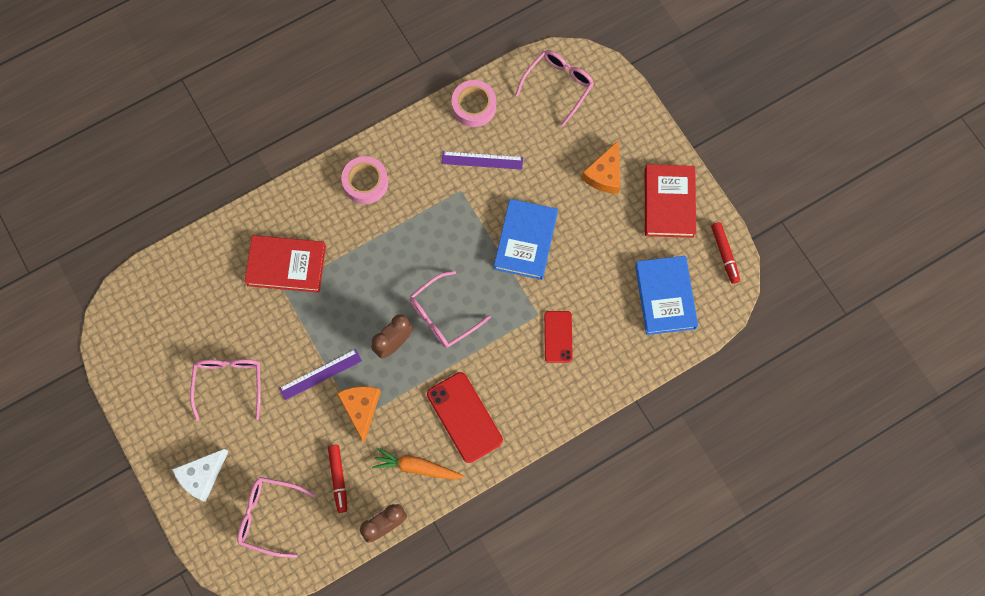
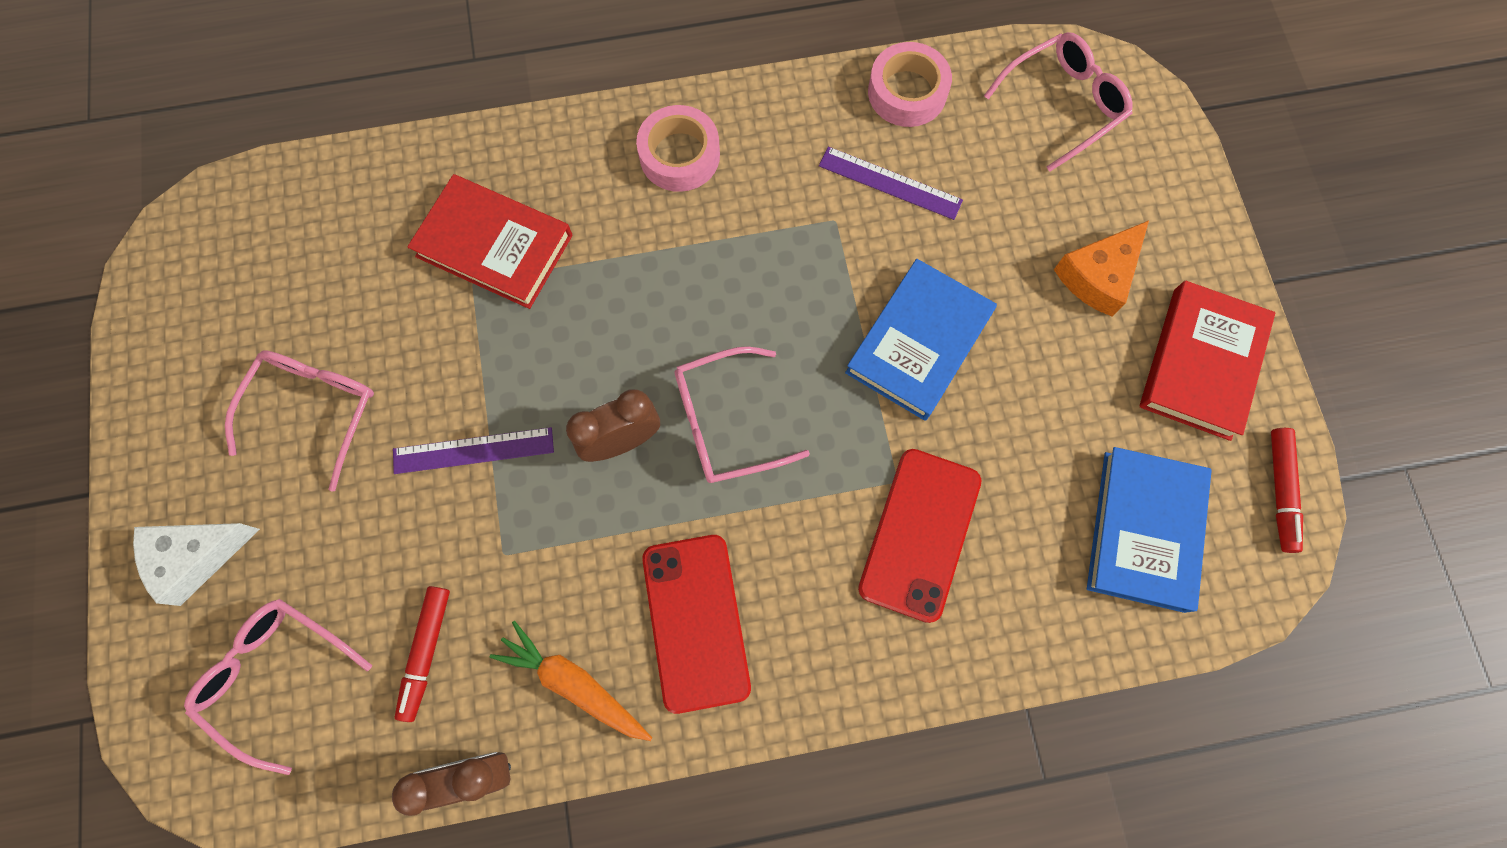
camera: 20 degrees right, 0 degrees up
orange cheese [337,386,381,442] -> none
red phone [544,311,573,363] -> red phone [858,449,981,623], size x1.59

